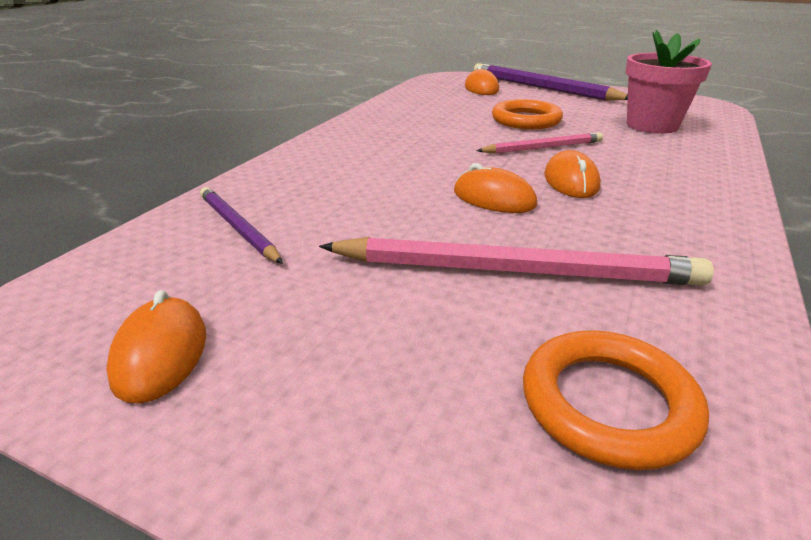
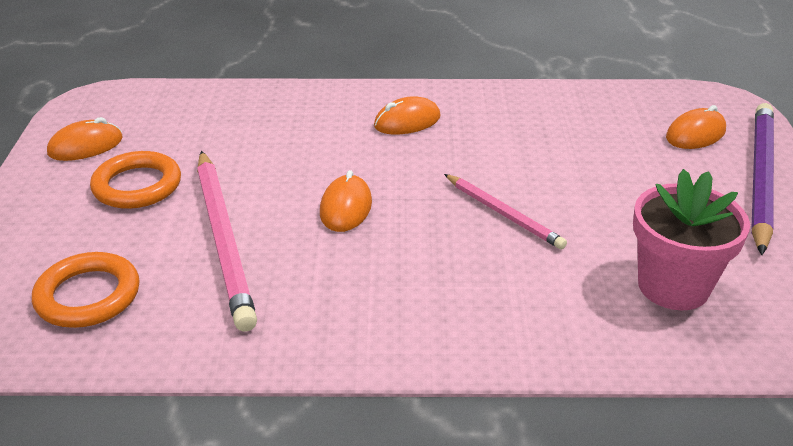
camera: 65 degrees right, 5 degrees up
purple pencil [200,187,283,264] -> none
orange ring [492,99,563,129] -> orange ring moved to [90,151,181,209]
orange mouse [545,150,601,198] -> orange mouse moved to [374,96,441,134]

